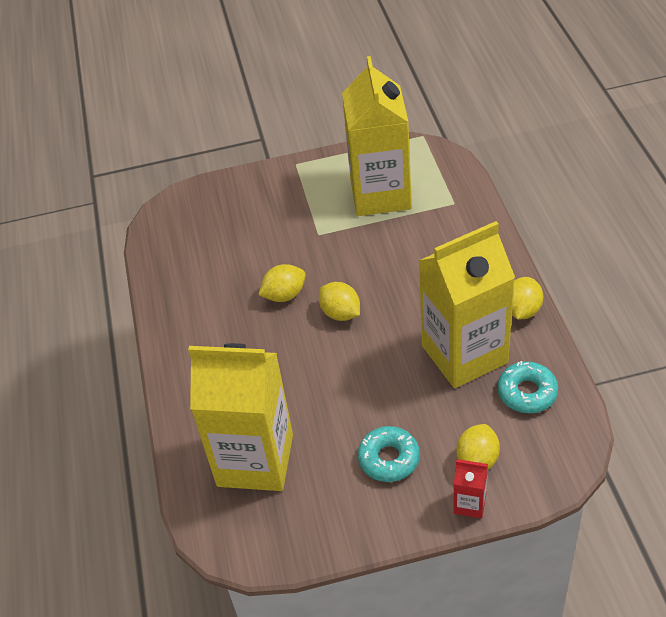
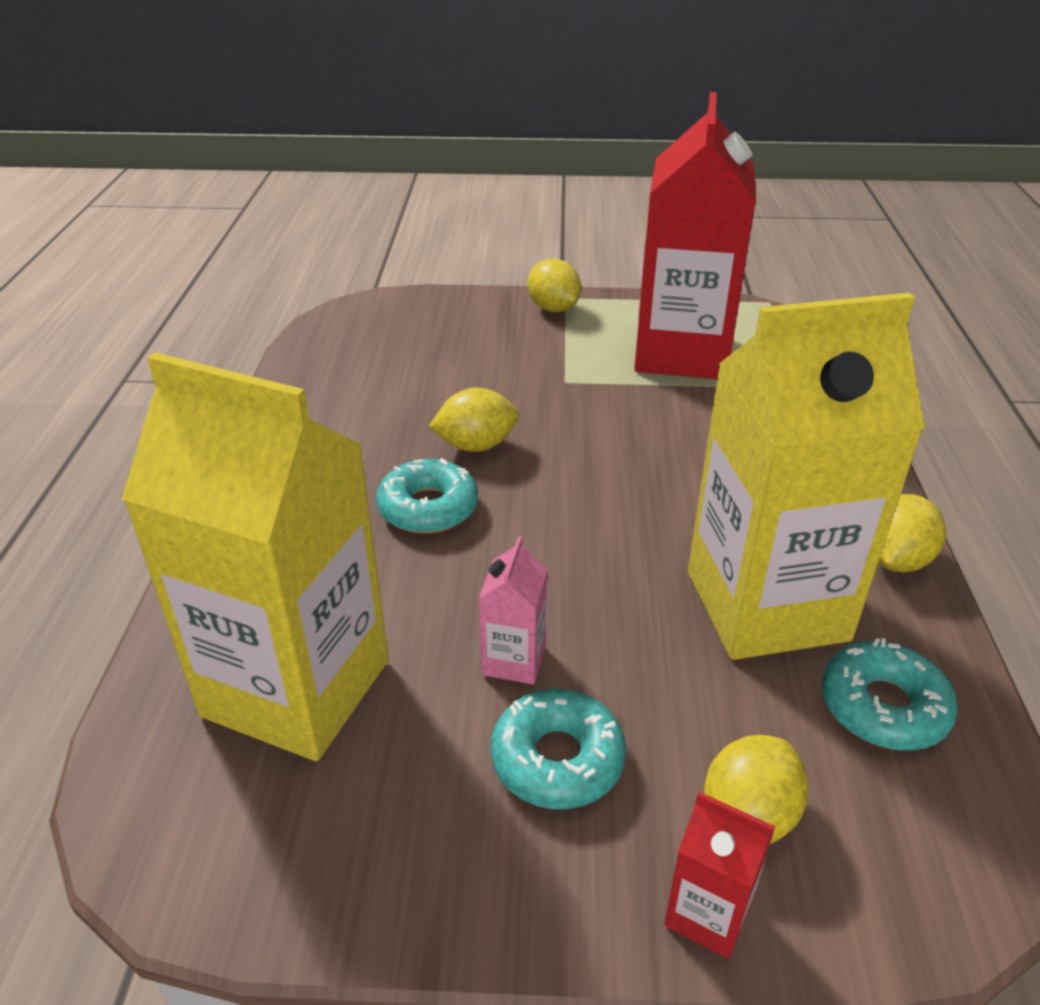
camera: 10 degrees right, 10 degrees down
yellow lemon [319,282,360,321] -> yellow lemon moved to [528,259,581,312]
yellow carton [342,56,412,216] -> red carton [634,92,756,379]
none -> turquoise donut [376,458,478,534]
none -> pink carton [479,536,548,685]

